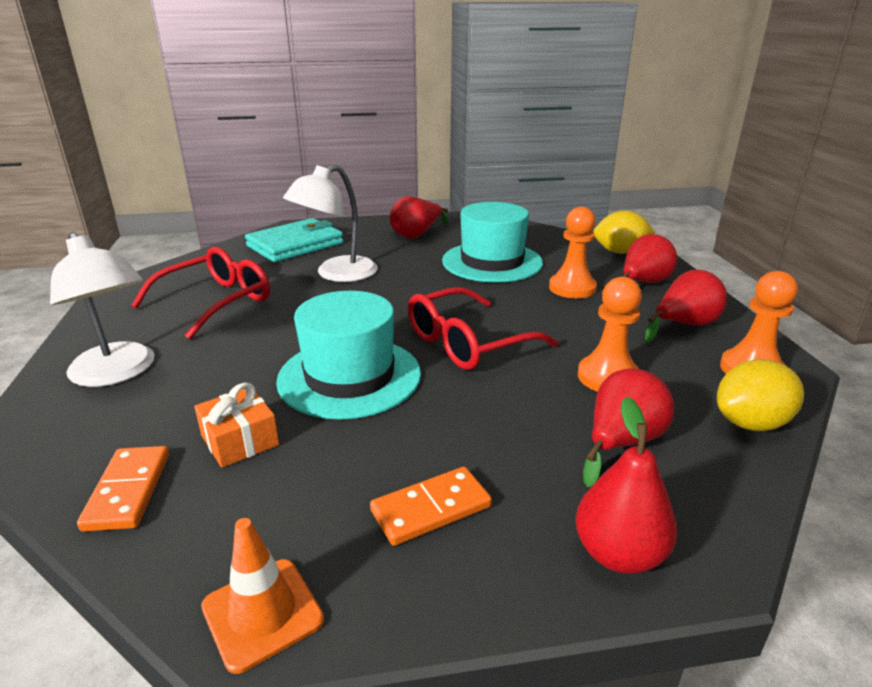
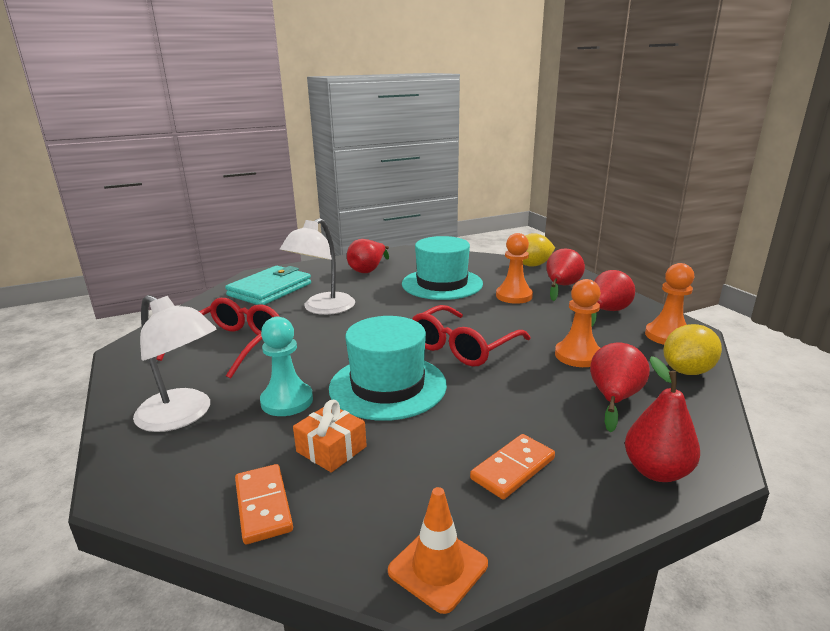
camera: 15 degrees left, 5 degrees down
none -> turquoise pawn [260,317,313,416]

